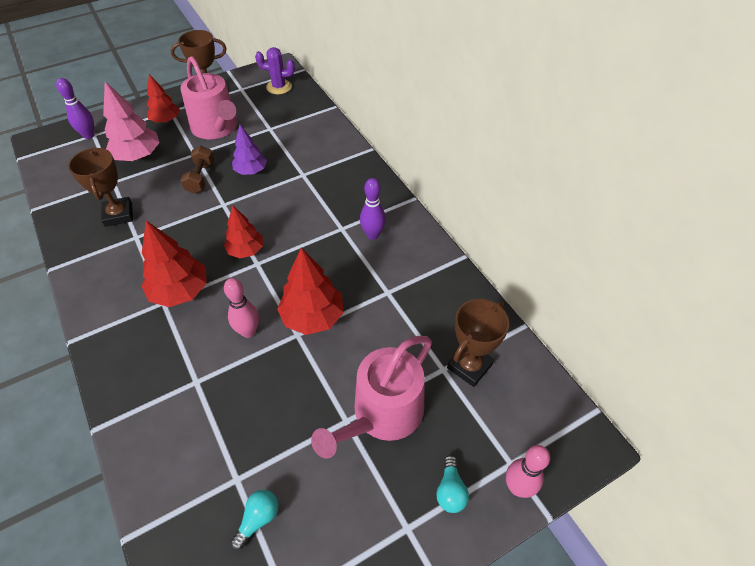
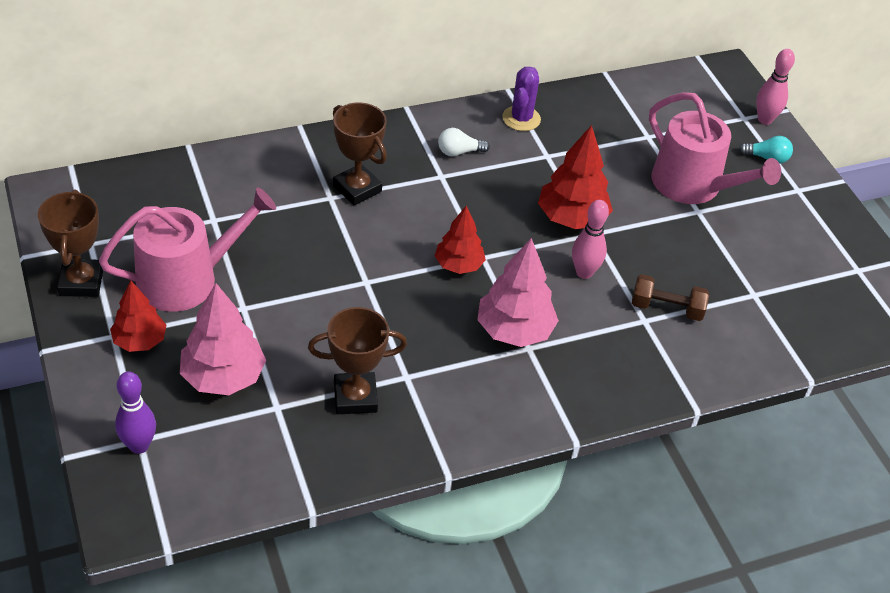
camera: 85 degrees left, 5 degrees down
red tree [142,220,207,307] -> pink tree [477,238,559,347]
brown dumbbell [181,146,214,194] -> brown dumbbell moved to [632,274,709,321]
turquoise light bulb [230,490,278,550] -> none
purple tree [232,125,267,175] -> none
purple cactus [255,47,295,94] -> purple cactus moved to [502,67,541,131]
purple bowling pin [360,178,386,240] -> white light bulb [438,128,490,156]
brown trophy [447,299,509,387] -> brown trophy moved to [333,102,387,206]

